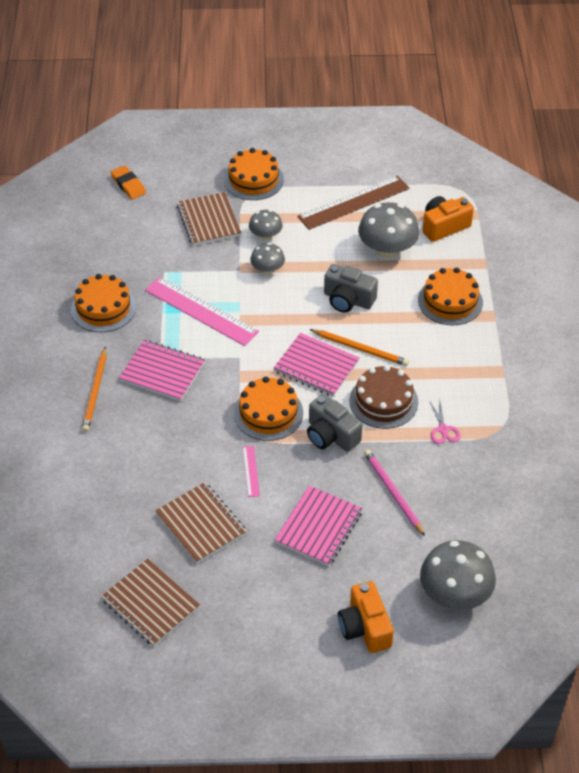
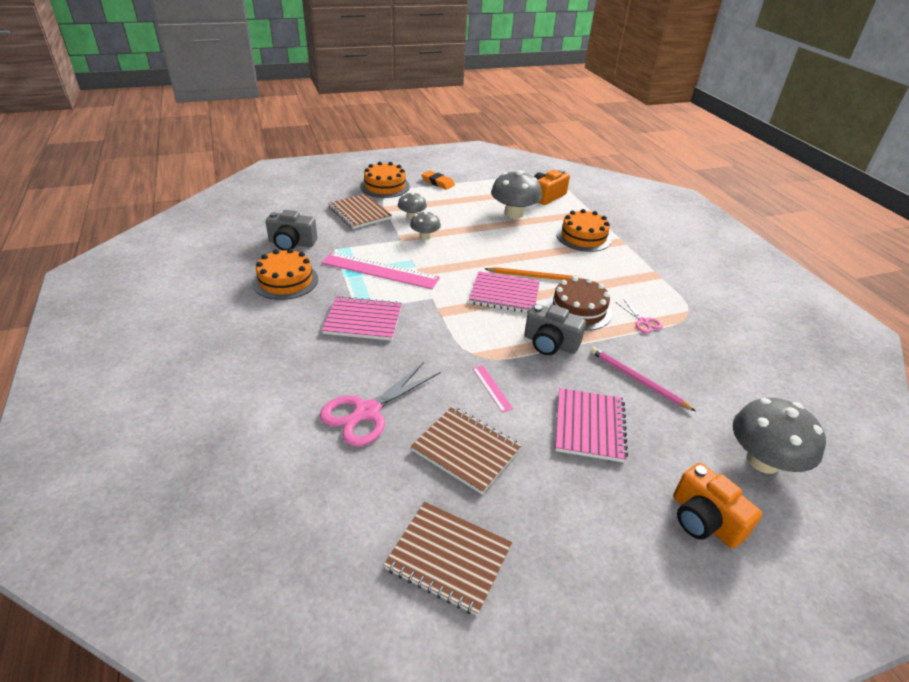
camera: 20 degrees left, 10 degrees down
orange pencil [82,346,106,432] -> none
orange eraser [111,165,146,199] -> orange eraser moved to [421,170,455,190]
orange cake [234,377,303,441] -> none
brown ruler [297,176,410,230] -> none
grey camera [324,264,378,313] -> grey camera moved to [266,210,317,250]
none -> pink scissors [320,362,441,446]

